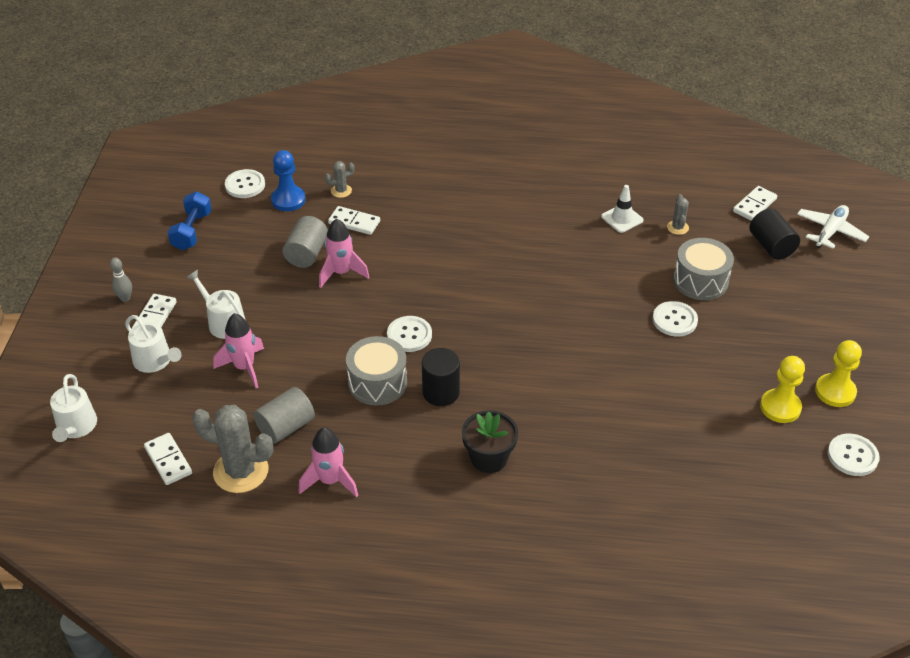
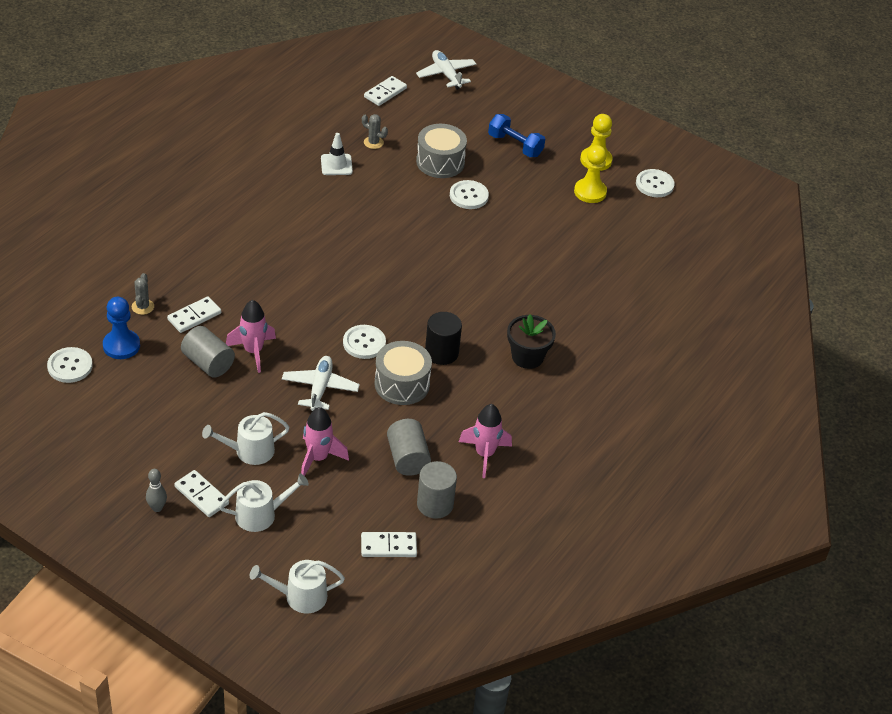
camera: 65 degrees left, 0 degrees up
white watering can [50,374,97,442] -> white watering can turned 150 degrees clockwise [250,560,345,613]
blue dumbbell [167,191,211,250] -> blue dumbbell moved to [488,114,545,157]
grey cactus [192,405,273,493] -> grey cylinder [417,461,457,519]
white domino [733,186,777,221] -> white domino turned 60 degrees clockwise [364,76,407,106]
black cylinder [749,208,800,260] -> none
none -> white plane [282,356,360,411]

